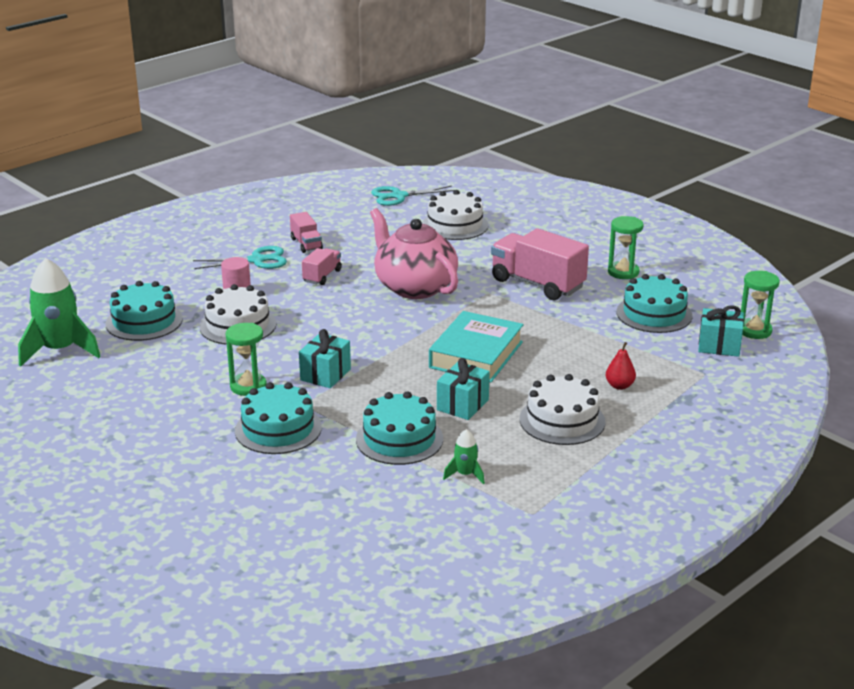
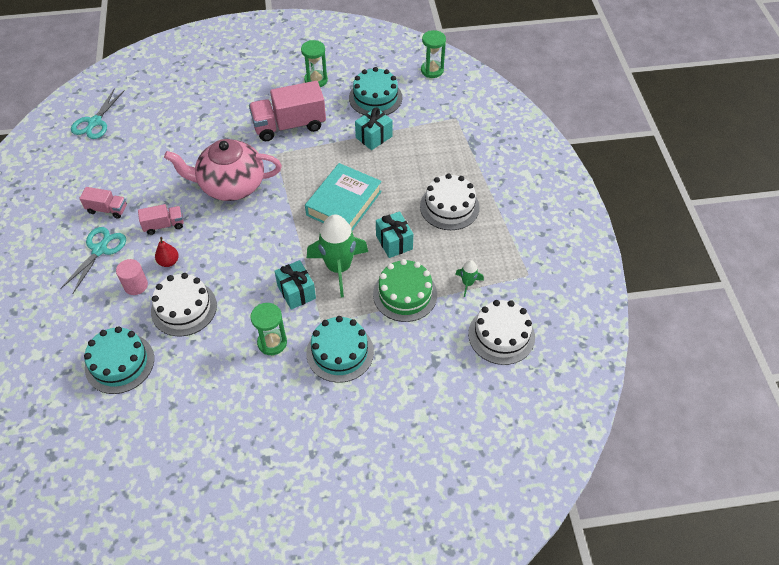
camera: 55 degrees left, 25 degrees up
green rocket [18,258,101,367] -> green rocket moved to [307,214,368,297]
pink truck [302,248,342,285] -> pink truck turned 105 degrees clockwise [138,204,184,235]
turquoise cake [356,391,443,465] -> green cake [373,259,437,322]
white cake [422,190,489,240] -> white cake moved to [468,300,535,365]
turquoise book [429,311,524,382] -> turquoise book turned 60 degrees clockwise [305,163,382,231]
red pear [606,342,636,390] -> red pear moved to [155,237,179,267]
turquoise gift [698,305,744,357] -> turquoise gift moved to [355,108,393,150]

